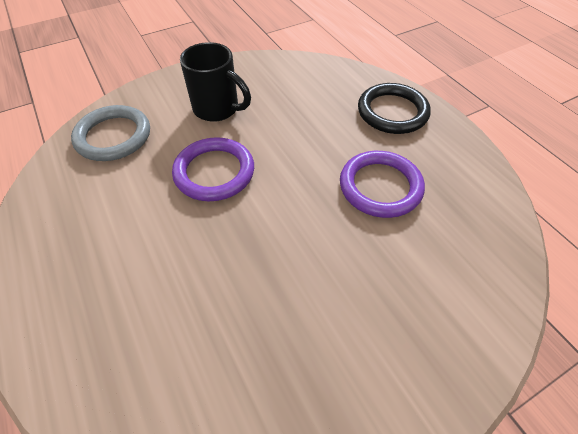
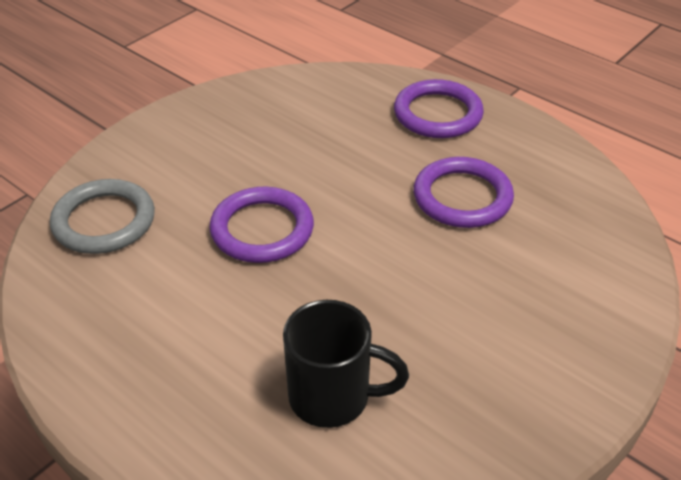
camera: 20 degrees left, 10 degrees down
black mug [180,42,251,122] -> black mug moved to [283,300,409,428]
black ring [358,83,431,134] -> purple ring [394,79,484,138]

